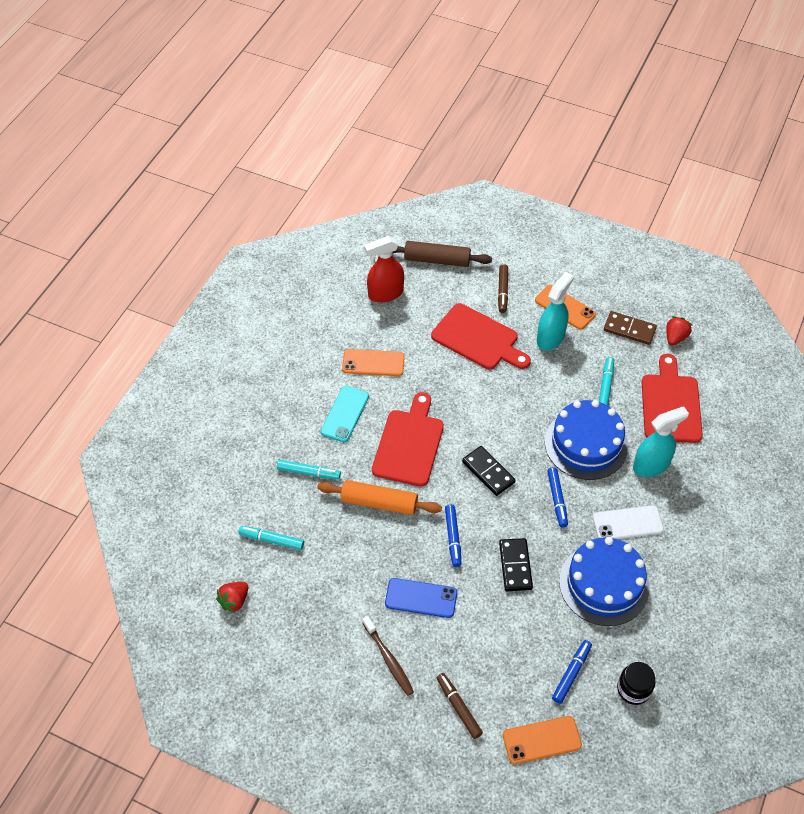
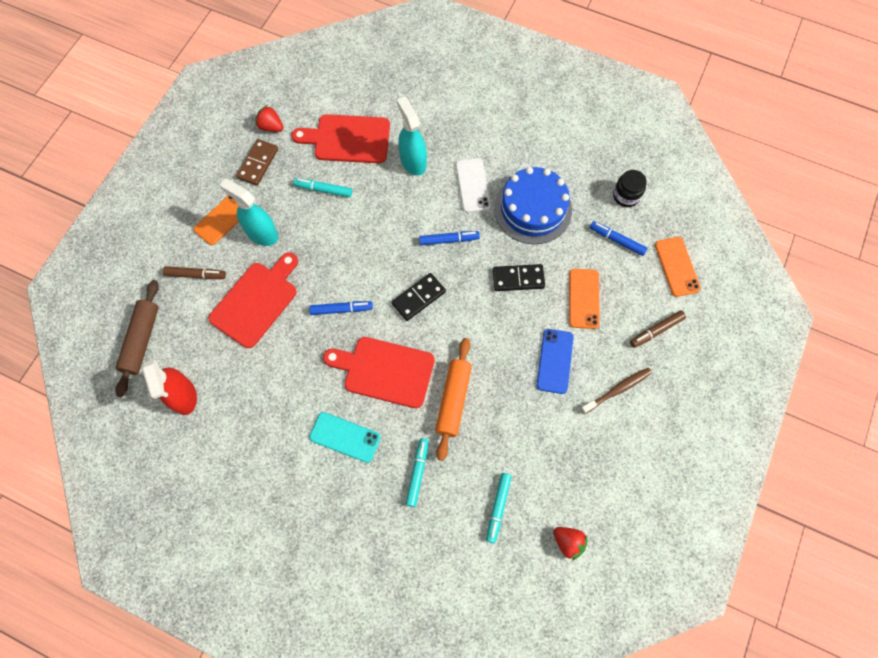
camera: 90 degrees left, 15 degrees up
orange phone [342,349,405,376] -> orange phone moved to [569,269,600,329]
blue marker [445,505,461,567] -> blue marker moved to [309,301,373,315]
blue cake [545,400,628,480] -> none

